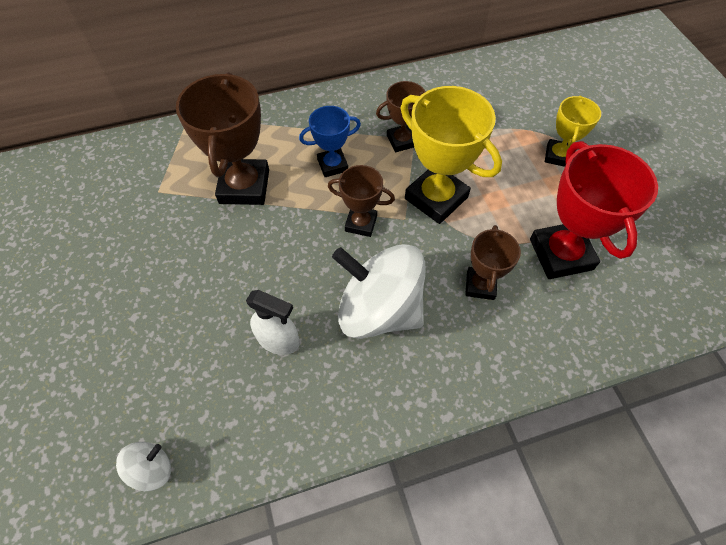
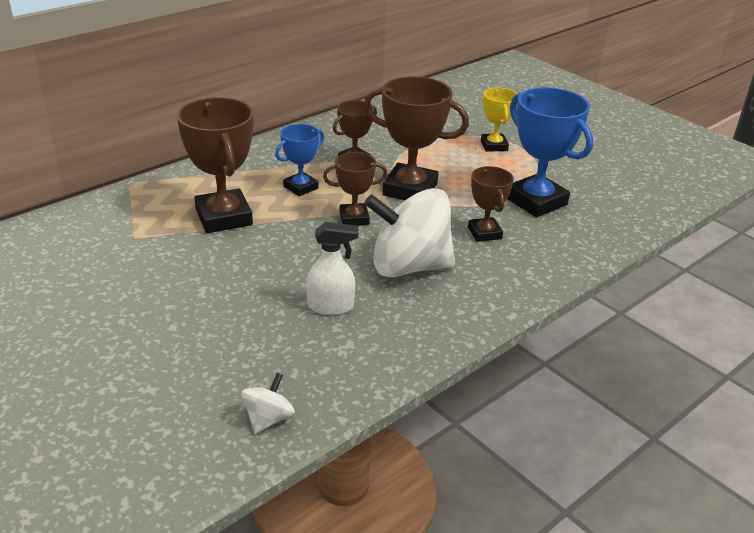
camera: 25 degrees left, 25 degrees down
yellow trophy [400,86,502,224] -> brown trophy [364,76,469,200]
red trophy [530,141,658,279] -> blue trophy [507,87,593,217]

